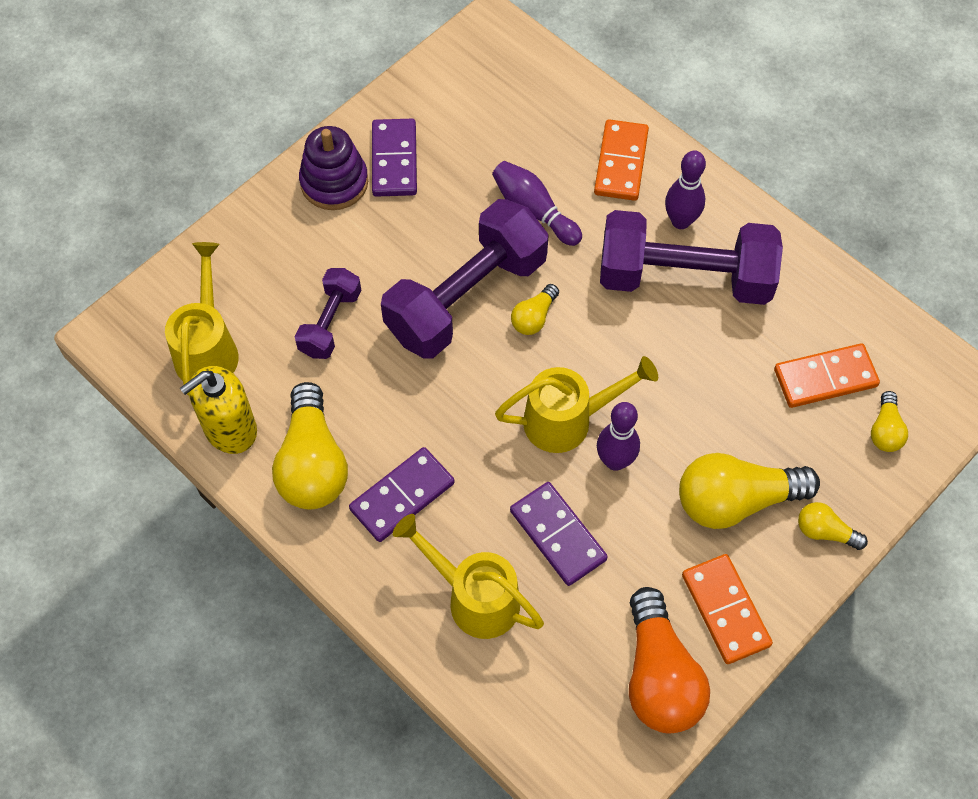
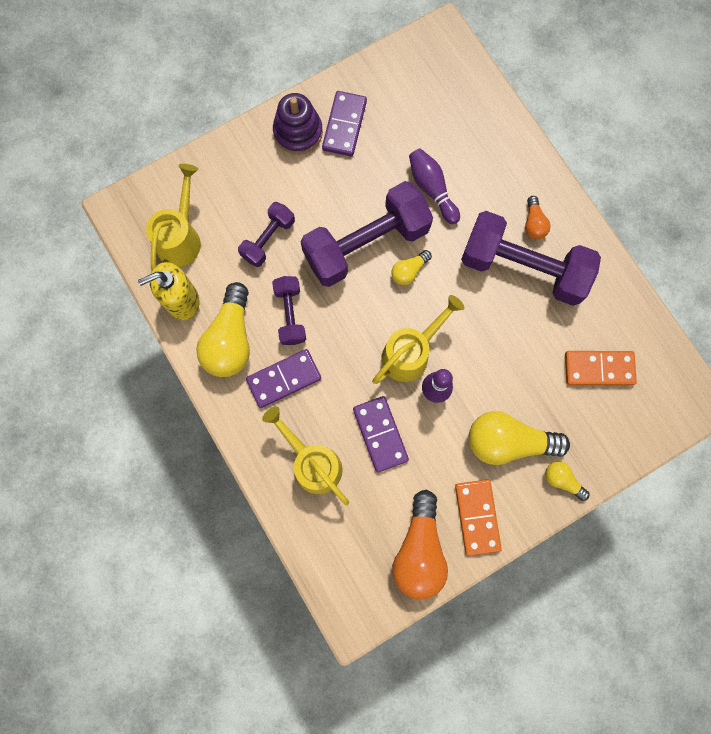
camera: 15 degrees right, 15 degrees up
yellow watering can [495,356,658,453] -> yellow watering can turned 45 degrees counterclockwise [372,295,465,384]
orange domino [594,119,649,201] -> none
purple bowling pin [665,150,706,229] -> orange light bulb [525,196,551,239]
yellow light bulb [871,391,908,452] -> none
none -> purple dumbbell [272,276,306,345]

